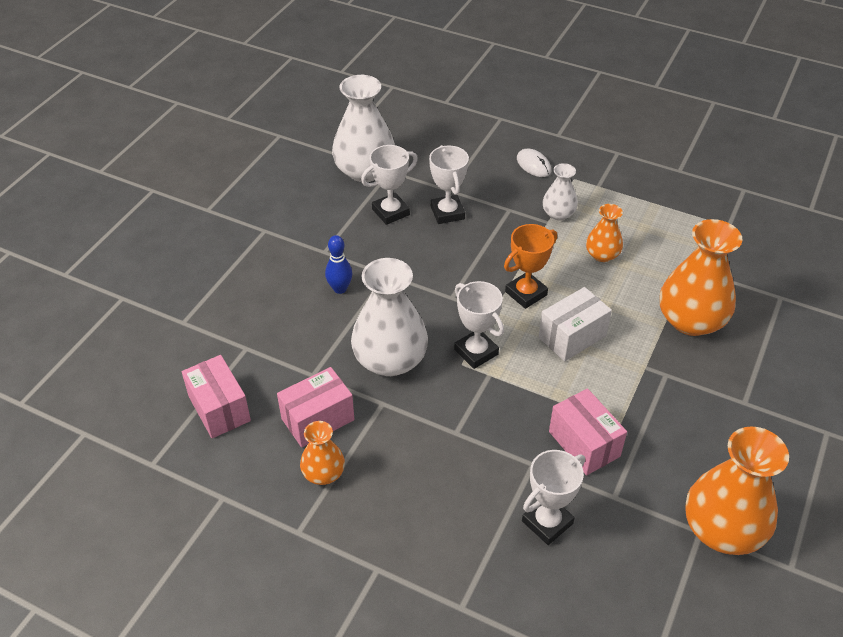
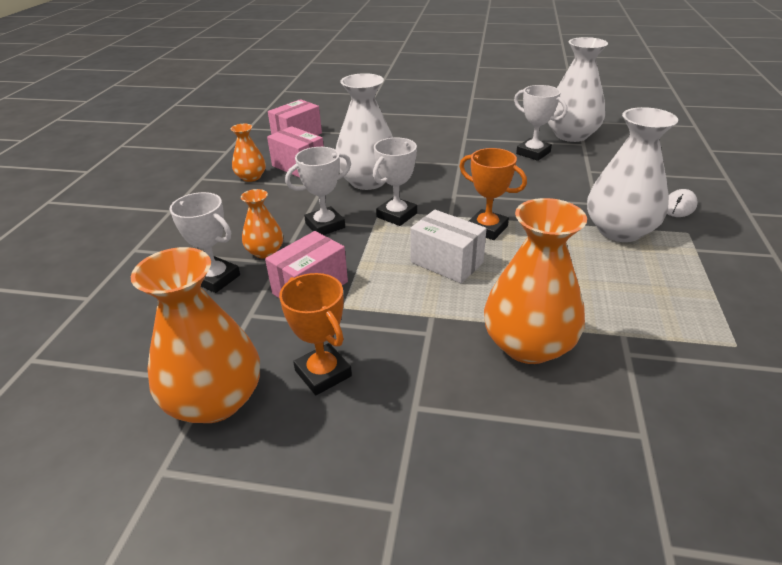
camera: 75 degrees right, 10 degrees down
blue bowling pin [325,235,352,294] -> none
white trophy [429,145,469,224] -> white trophy moved to [285,147,351,235]
white vase [543,163,578,221] -> white vase [587,107,678,242], size x1.88
orange vase [586,204,623,262] -> orange vase moved to [241,189,283,258]
none -> orange trophy [279,273,352,395]

